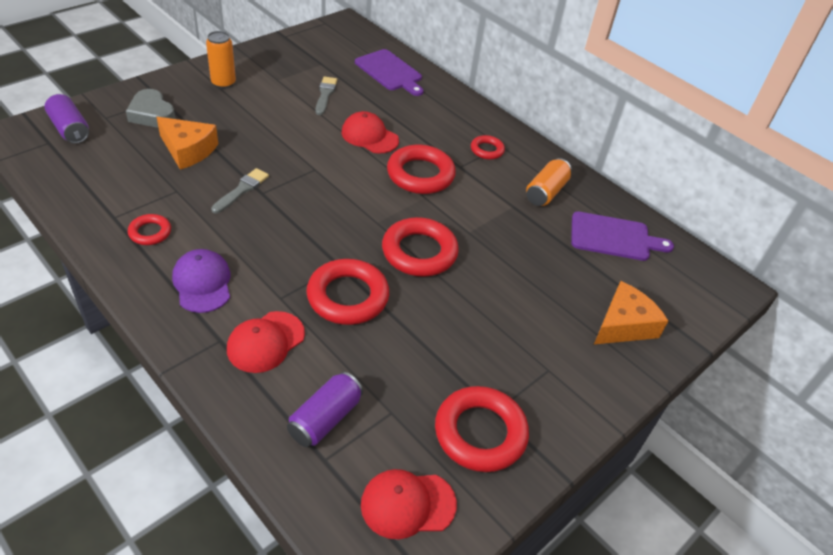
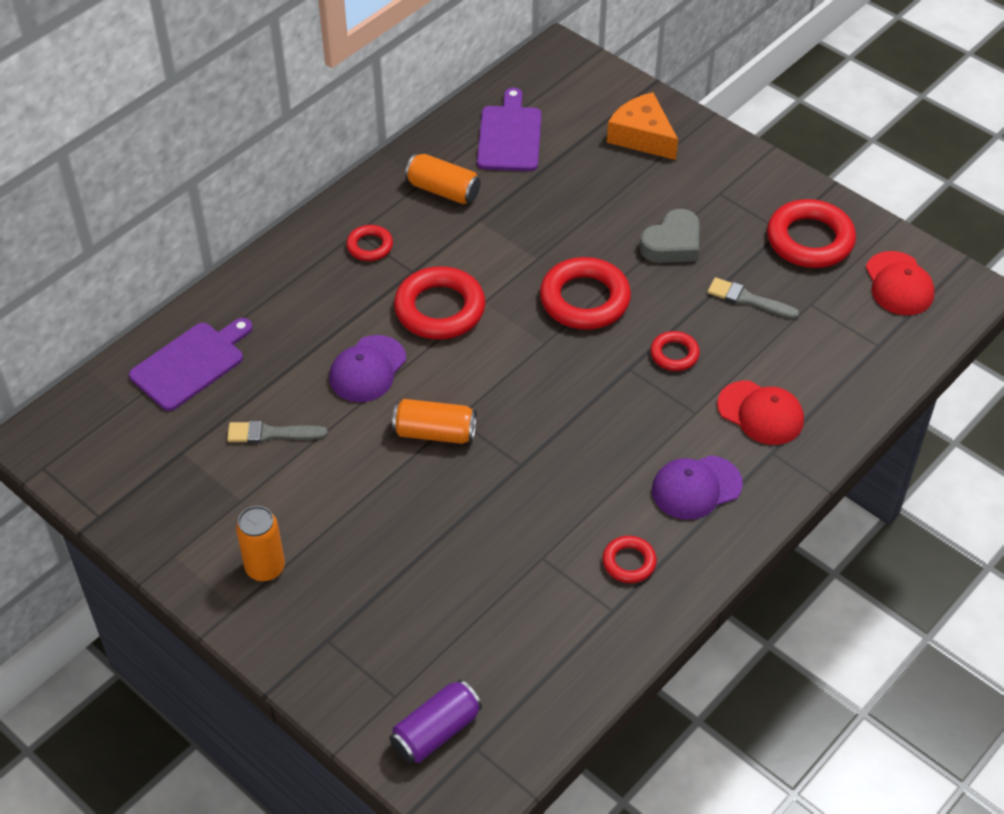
camera: 90 degrees left, 5 degrees up
grey heart [126,89,175,128] -> grey heart moved to [640,209,700,263]
orange cheese [157,117,218,170] -> none
grey brush [211,168,269,213] -> grey brush moved to [708,277,799,319]
purple can [287,372,363,447] -> none
red ring [306,259,389,325] -> red ring [650,331,700,371], size x0.53
red cap [341,111,399,154] -> purple cap [329,335,406,402]
none -> orange can [392,399,477,444]

